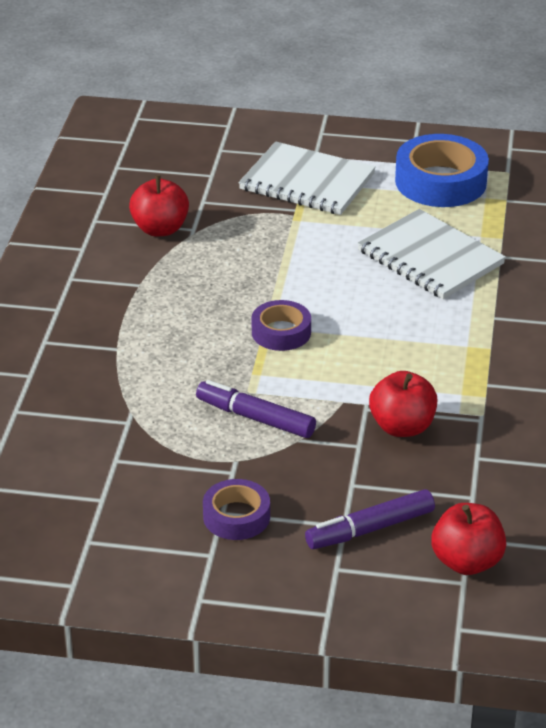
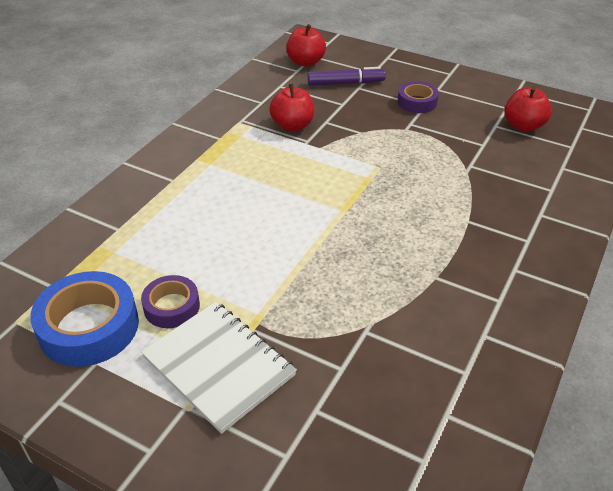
camera: 160 degrees left, 5 degrees up
red apple [129,175,189,237] -> red apple moved to [504,87,552,132]
purple marker [196,380,316,438] -> none
purple tape [252,300,311,351] -> purple tape moved to [141,275,200,328]
white notebook [357,209,506,299] -> none

